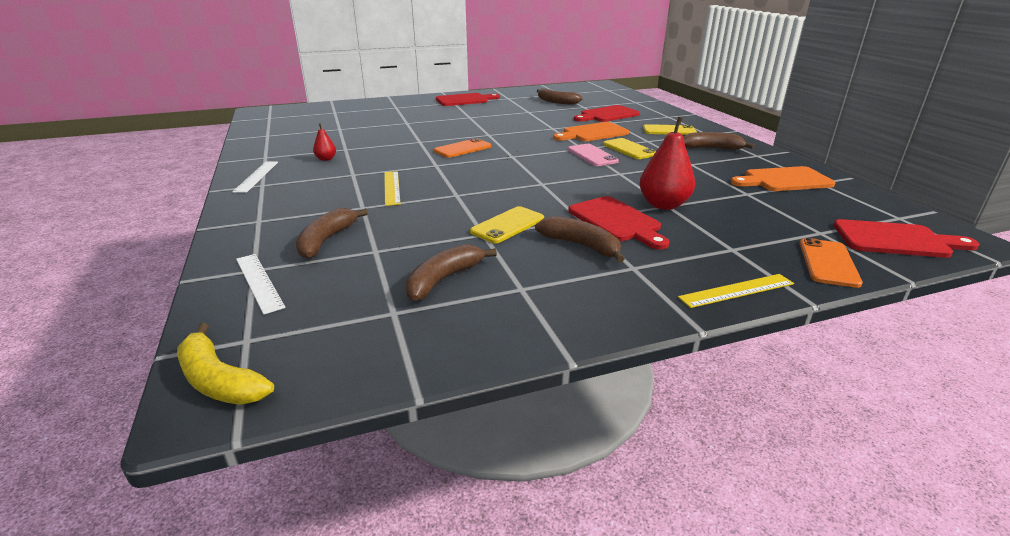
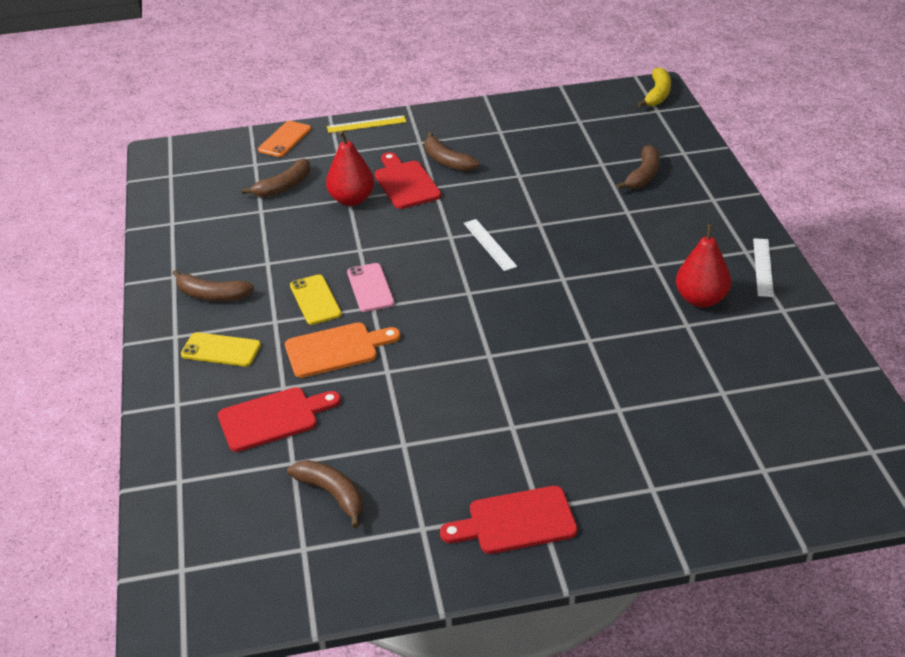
camera: 170 degrees left, 10 degrees up
yellow banana [177,323,274,405] -> yellow banana turned 60 degrees clockwise [637,67,671,107]
white ruler [236,254,286,315] -> white ruler moved to [464,219,517,271]
red pear [313,123,336,161] -> red pear [676,224,731,308], size x1.98
yellow ruler [384,171,400,206] -> none
brown banana [405,244,497,301] -> brown banana moved to [241,158,310,197]
orange phone [434,138,491,158] -> none
yellow phone [470,206,544,243] -> none
orange cutting board [730,166,835,191] -> none
red cutting board [833,219,979,258] -> none

